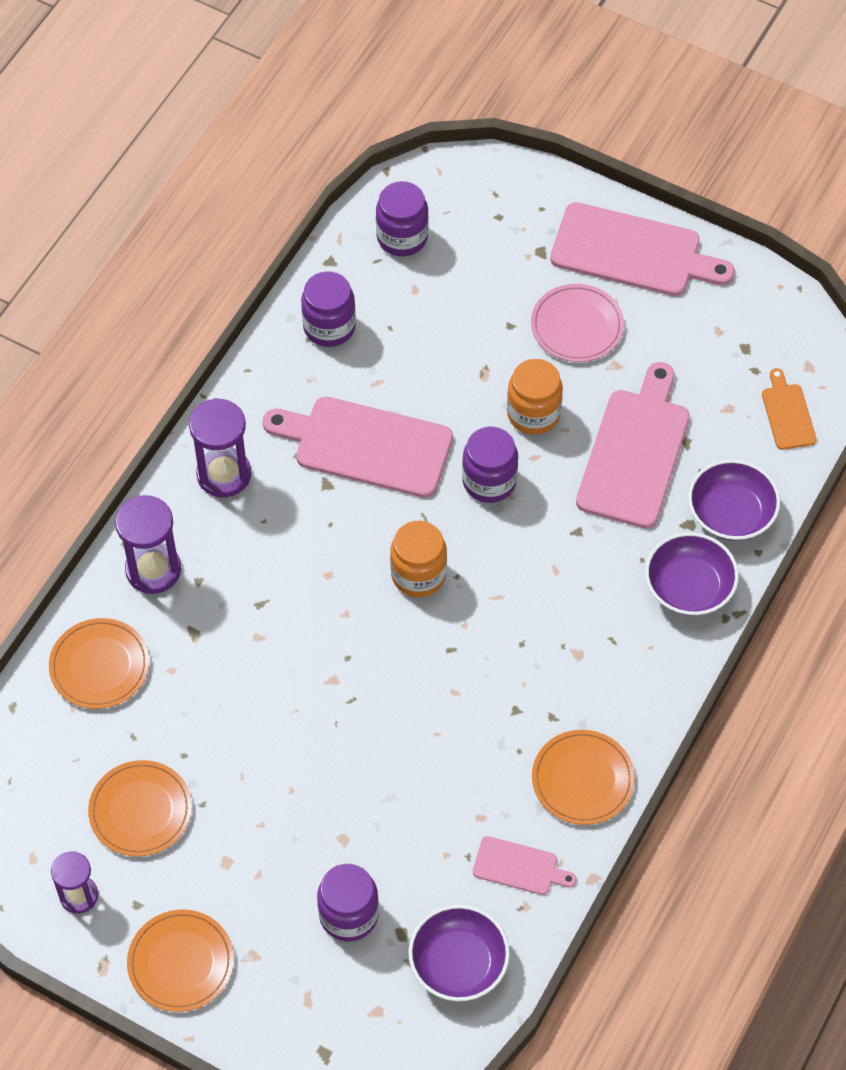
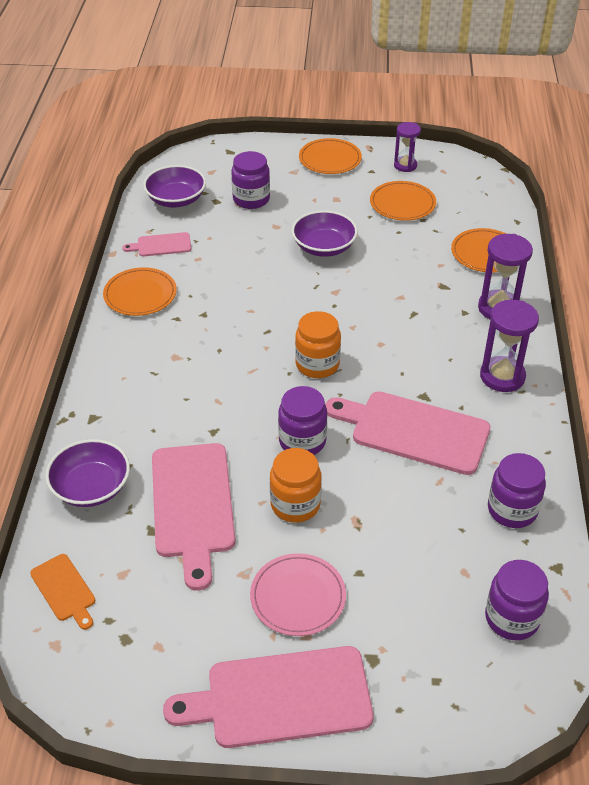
camera: 155 degrees right, 15 degrees down
pink cutting board [263,397,453,498] -> pink cutting board turned 150 degrees counterclockwise [325,392,490,475]
purple bowl [645,532,739,616] -> purple bowl moved to [292,210,358,257]

